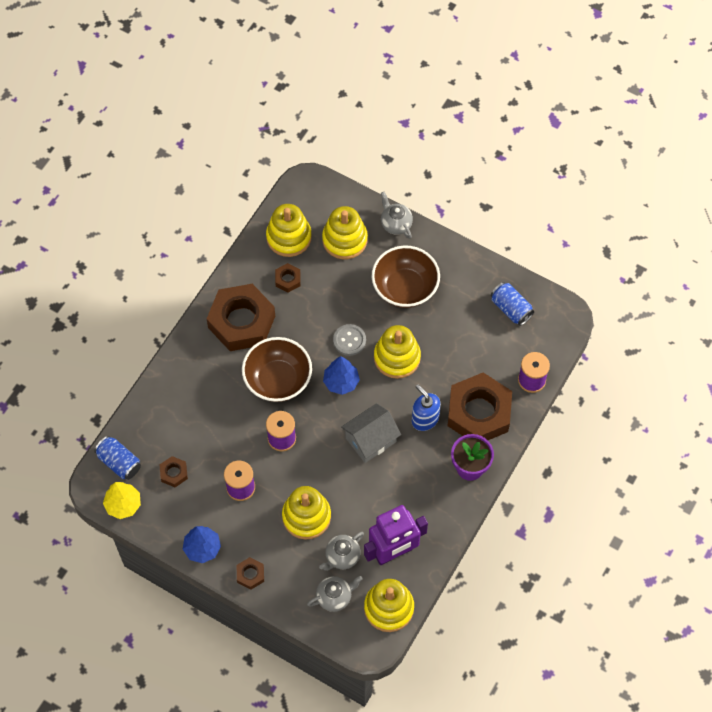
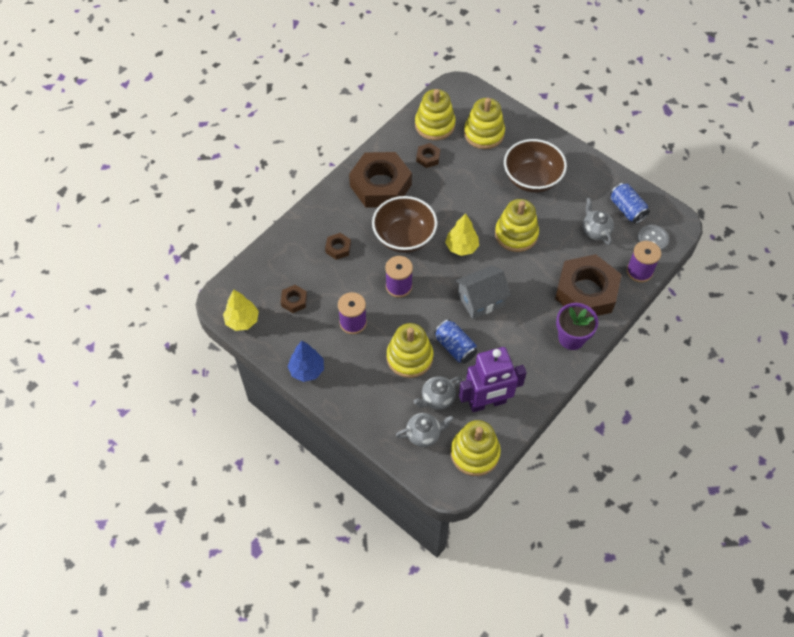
camera: 10 degrees right, 5 degrees down
blue can [94,436,141,480] -> blue can moved to [434,319,477,363]
brown nut [237,557,264,590] -> brown nut moved to [325,233,351,260]
blue tree [323,356,360,395] -> yellow tree [445,213,479,256]
grey button [333,324,366,356] -> grey button moved to [637,225,669,251]
grey teapot [381,192,413,239] -> grey teapot moved to [583,198,614,245]
blue soap dispenser [412,384,441,431] -> none

